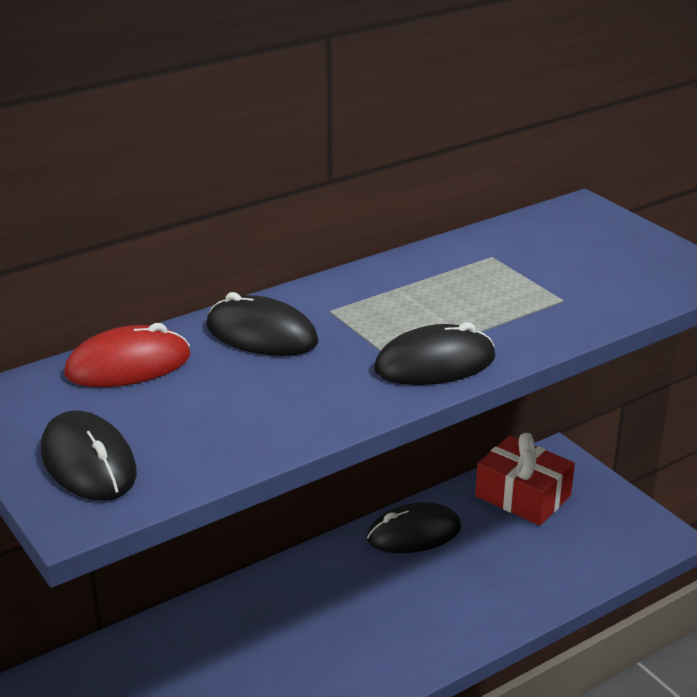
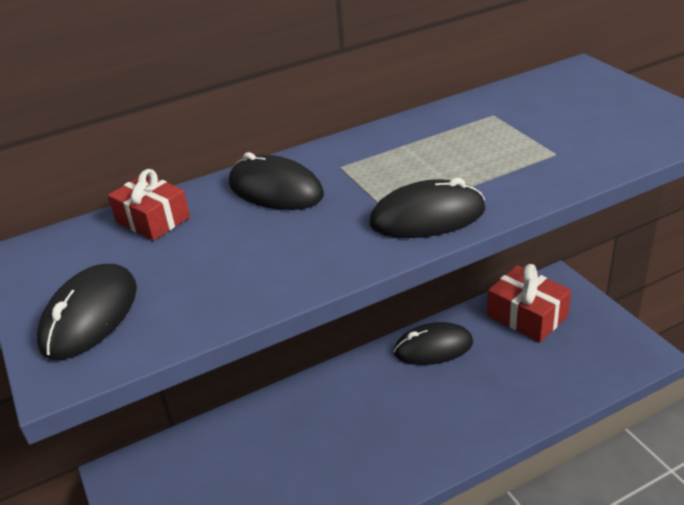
camera: 10 degrees right, 5 degrees up
black mouse [41,410,137,501] -> black mouse turned 45 degrees clockwise [37,264,137,360]
red mouse [64,323,190,387] -> red gift [108,169,190,241]

